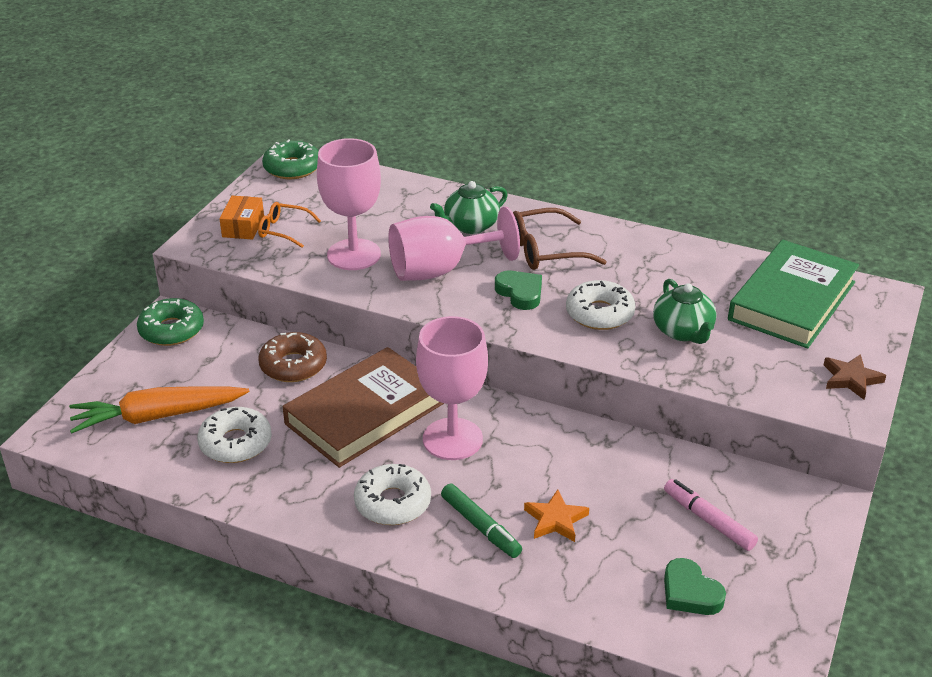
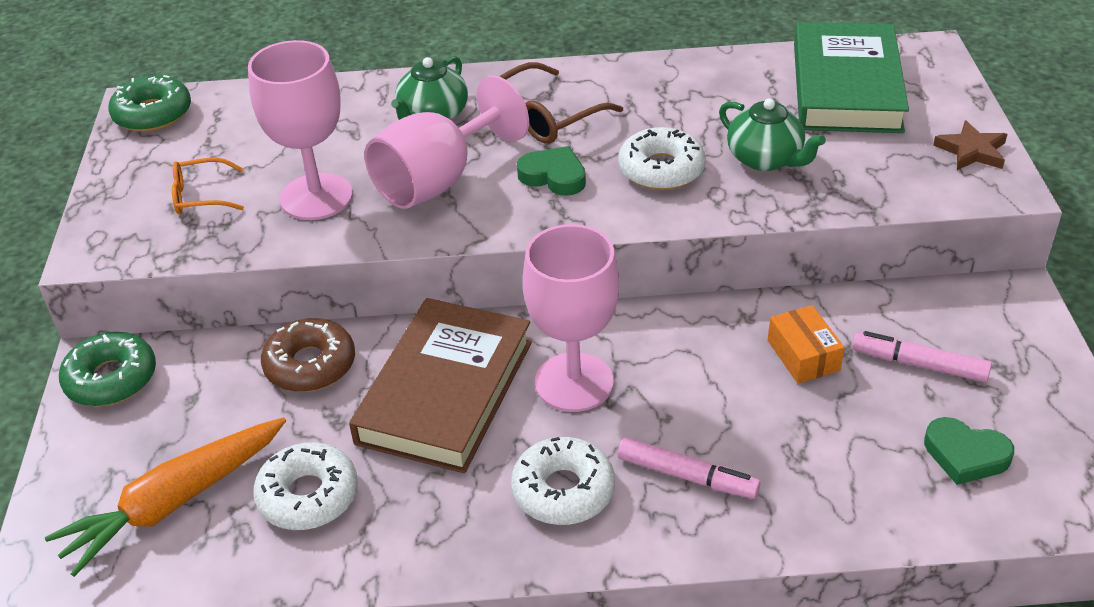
camera: 25 degrees left, 5 degrees up
orange box [219,196,264,240] -> orange box moved to [768,305,844,384]
green marker [441,484,522,558] -> pink marker [618,437,760,499]
orange star [524,489,589,542] -> none

